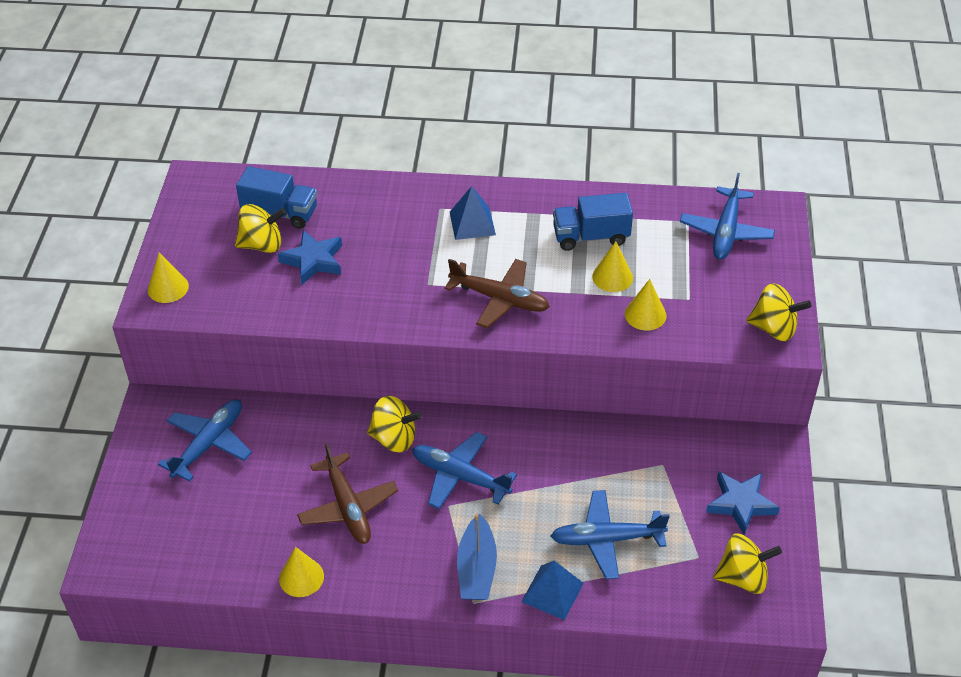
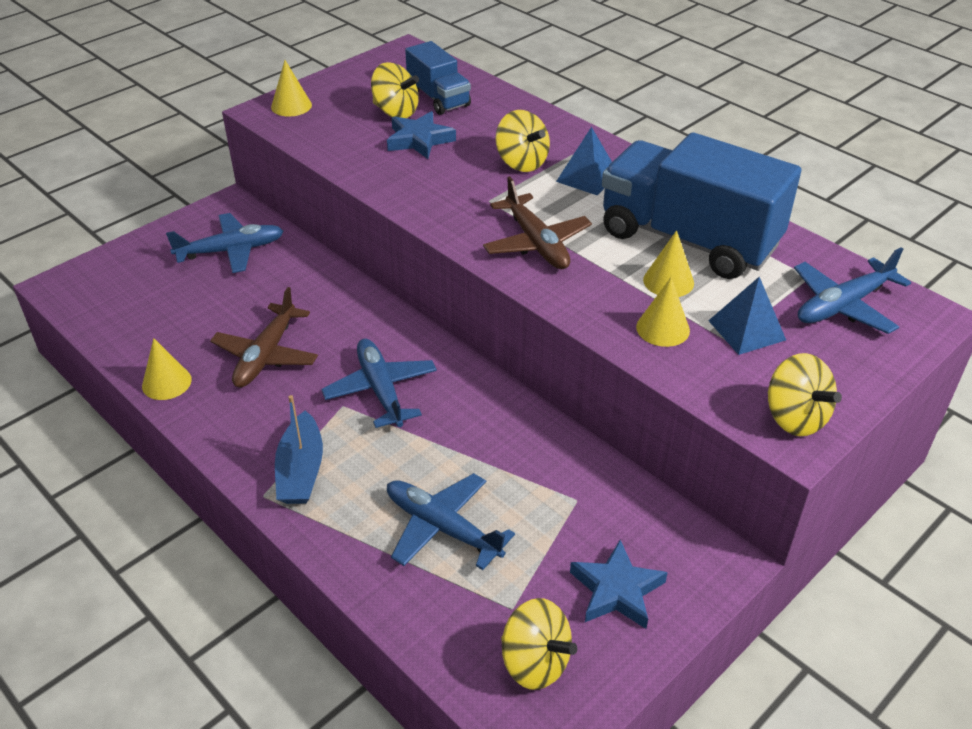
camera: 40 degrees right, 5 degrees down
yellow spinning top [367,396,422,452] -> yellow spinning top moved to [495,110,550,172]
blue boat [457,513,497,600] -> blue boat turned 45 degrees counterclockwise [275,395,323,504]
blue pyramid [521,561,584,620] -> blue pyramid moved to [708,277,786,355]
blue truck [553,193,633,251] -> blue truck [602,132,801,279], size x1.90

